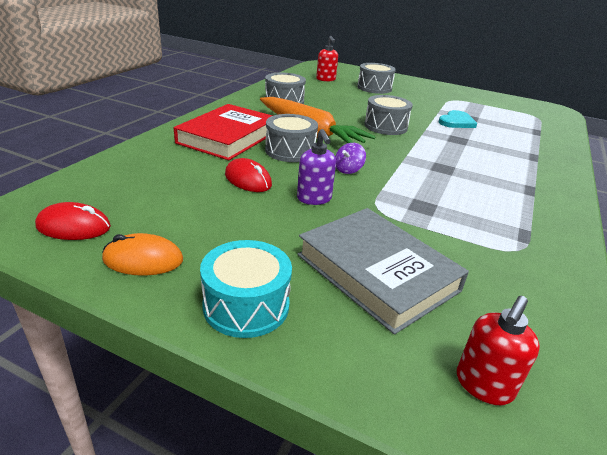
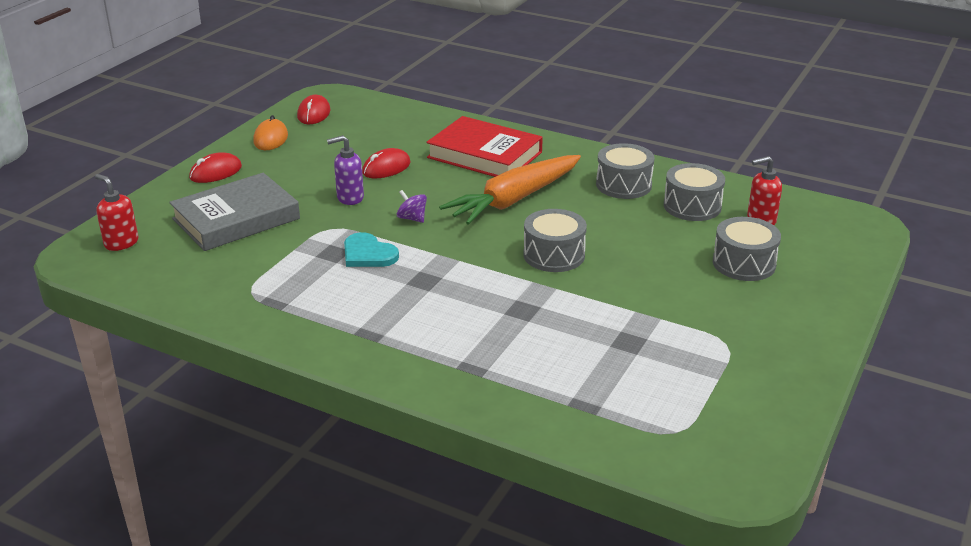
camera: 95 degrees right, 0 degrees up
turquoise drum [200,240,292,338] -> red mouse [189,152,242,183]
grey drum [265,114,318,162] -> grey drum moved to [664,163,725,221]
turquoise heart [438,110,477,128] -> turquoise heart moved to [344,232,399,267]

